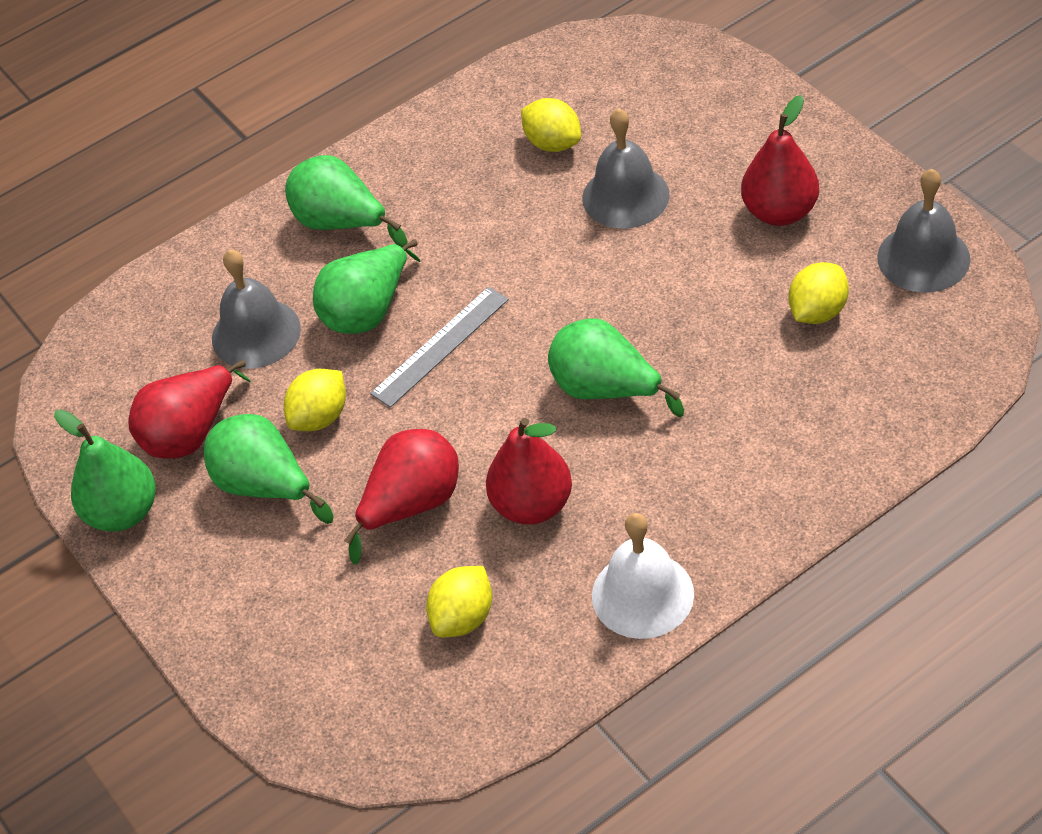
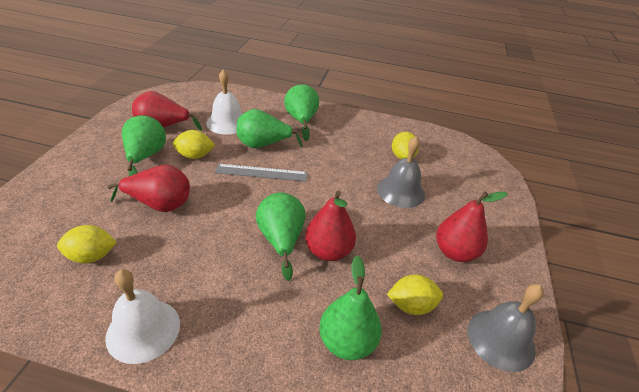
camera: 40 degrees right, 10 degrees down
green pear [54,410,156,532] -> green pear moved to [319,255,382,360]
grey bell [212,249,301,369] -> white bell [206,69,242,134]
red pear [486,418,572,525] -> red pear moved to [305,191,356,261]

